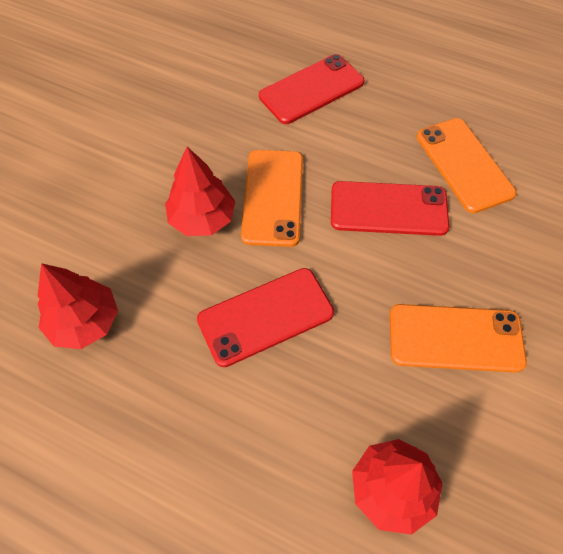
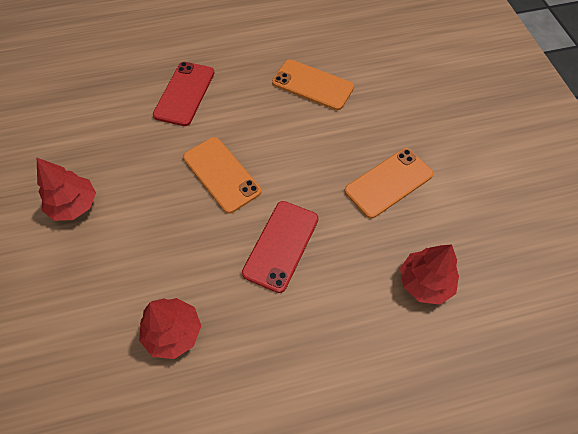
camera: 40 degrees left, 0 degrees up
red tree [165,147,235,236] -> red tree moved to [37,158,96,221]
red phone [331,181,449,236] -> none

